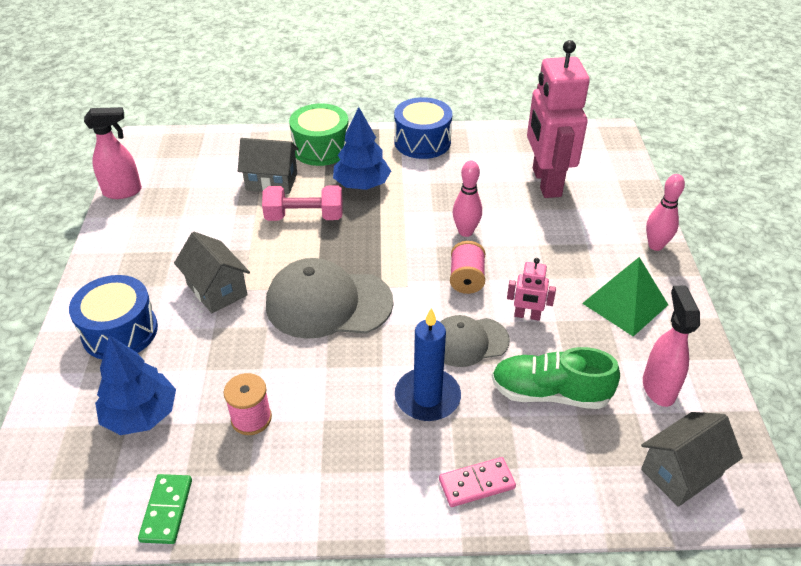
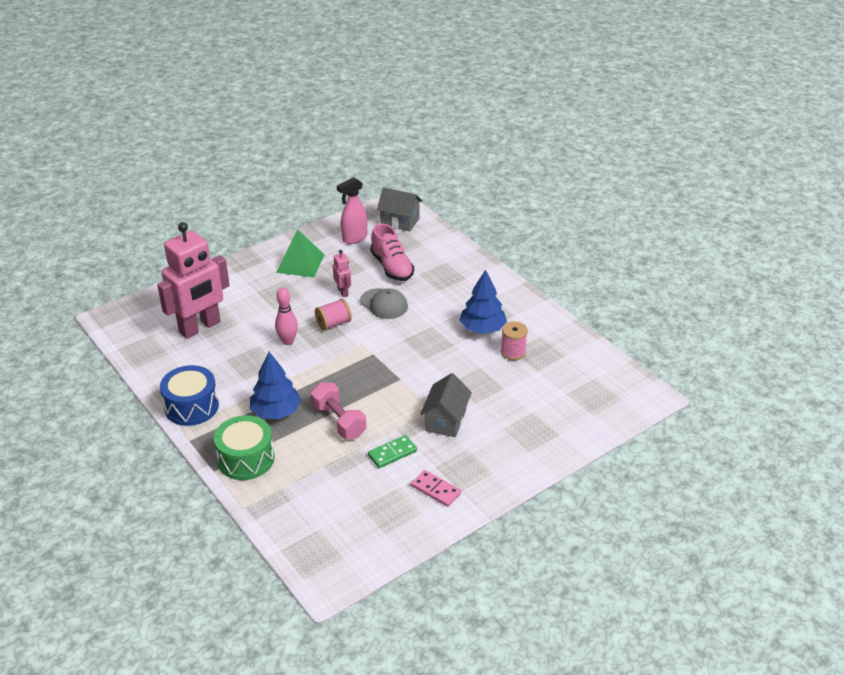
camera: 125 degrees left, 5 degrees down
blue drum [69,275,158,359] -> none
pink spray bottle [84,107,142,199] -> none
blue tree [95,335,176,435] -> blue tree moved to [459,269,507,334]
green domino [138,474,192,544] -> green domino moved to [368,435,417,468]
grey house [238,138,299,194] -> none
grey cap [266,258,393,339] -> none
blue candle [395,308,461,421] -> none
pink domino [439,457,516,507] -> pink domino moved to [411,470,461,507]
green shoe [492,347,620,409] -> pink shoe [370,223,414,281]
pink bowling pin [646,174,685,251] -> none

